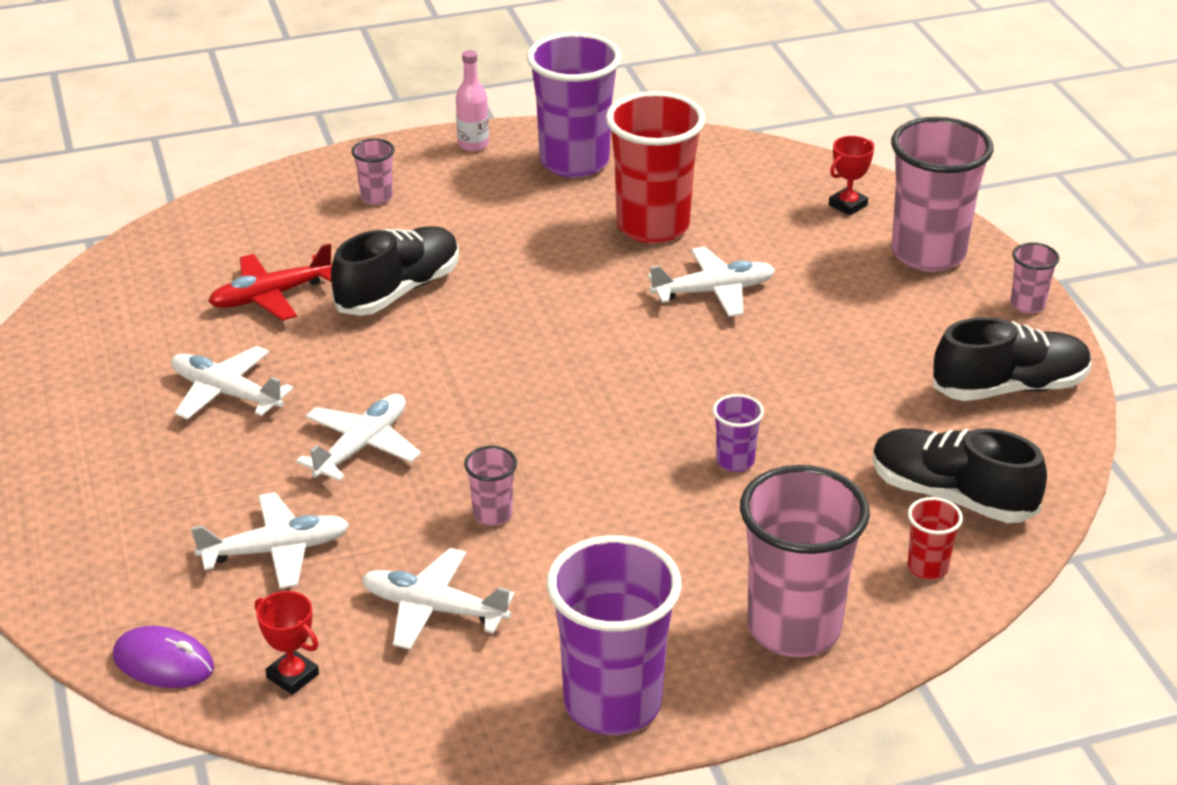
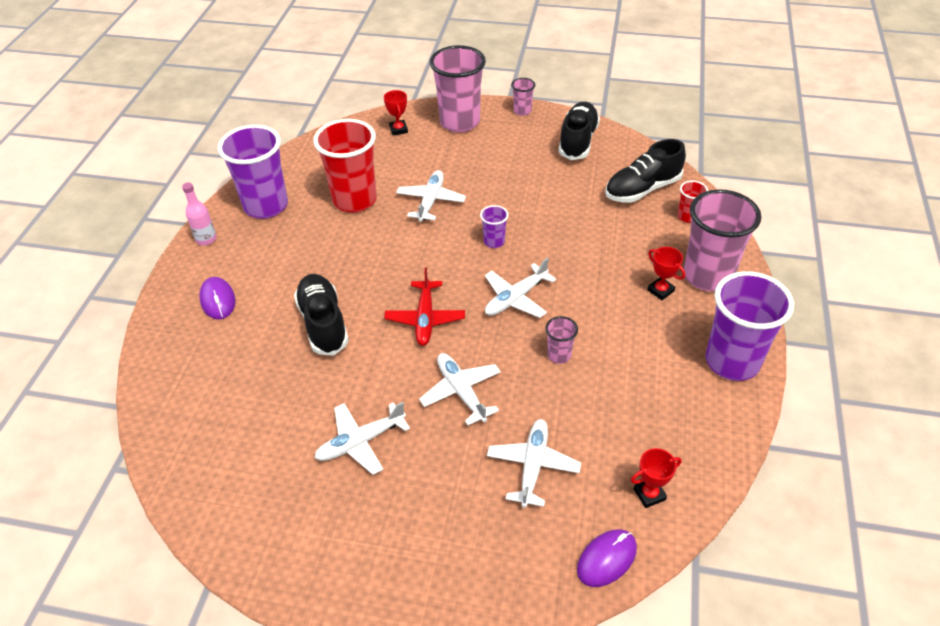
camera: 60 degrees left, 10 degrees up
red plane [208,243,332,321] -> red plane moved to [384,268,465,346]
pink cup [352,138,395,205] -> purple mouse [199,277,236,319]
white plane [361,548,515,650] -> white plane moved to [485,257,556,318]
purple cup [713,394,764,472] -> purple cup moved to [480,205,509,248]
none -> red trophy [647,247,685,300]

